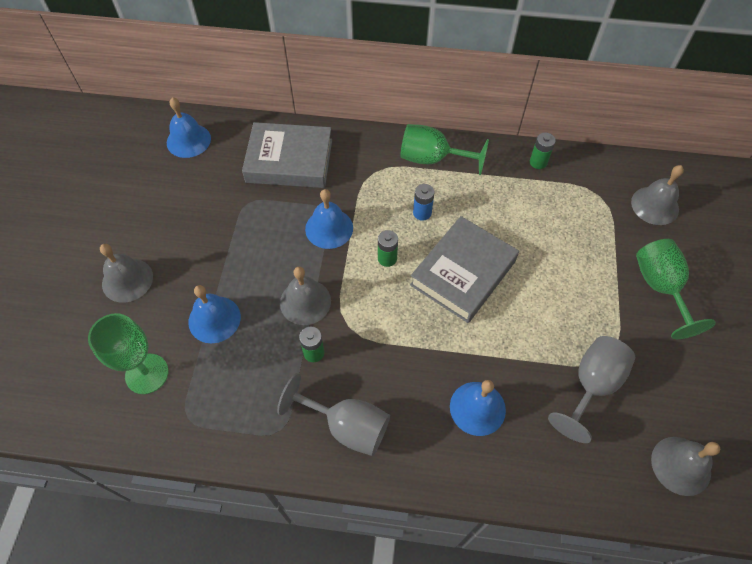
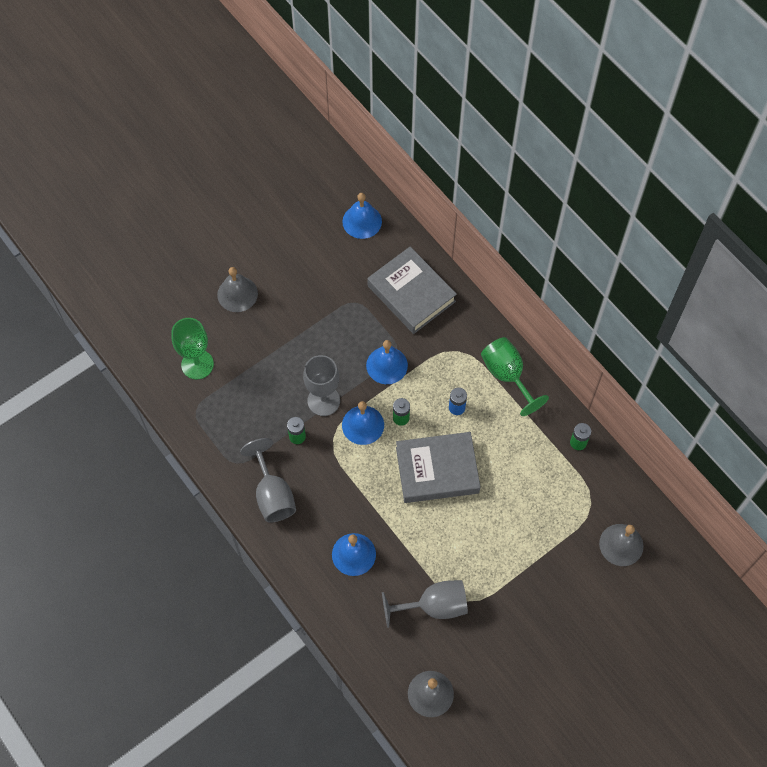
camera: 45 degrees right, 5 degrees up
blue bell [188,285,241,343] -> blue bell moved to [342,401,384,445]
grey bell [280,267,331,325] -> grey goblet [303,355,340,416]
green goblet [636,239,716,339] -> none

